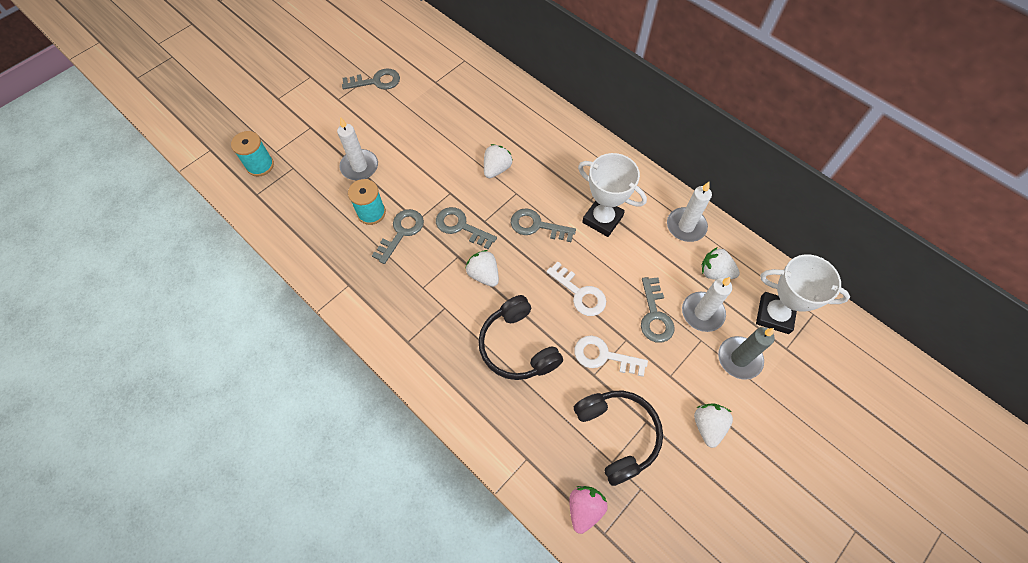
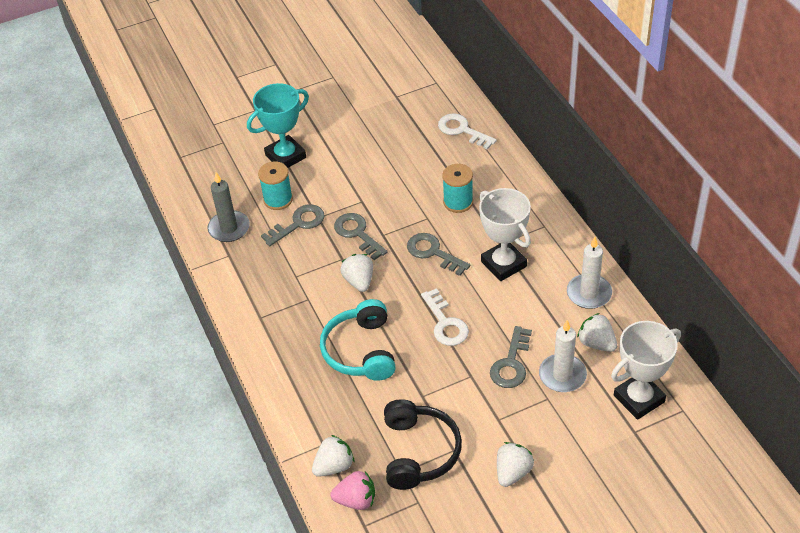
camera: 25 degrees right, 15 degrees down
turquoise spool [231,131,274,177] -> turquoise spool moved to [442,164,473,213]
white candle [337,117,378,180] -> turquoise trophy [247,83,309,168]
grey key [342,68,400,90] -> none
black headphones [478,295,563,380] -> turquoise headphones [320,299,396,381]
white strawberry [484,144,513,178] -> white strawberry moved to [312,435,354,477]
pink strawberry [569,486,608,534] -> pink strawberry turned 45 degrees clockwise [330,471,375,510]
white key [574,335,648,377] -> white key moved to [438,113,497,149]
grey candle [718,327,775,380] -> grey candle moved to [207,172,250,242]
white trophy [756,254,850,334] -> white trophy turned 75 degrees counterclockwise [611,321,681,420]

